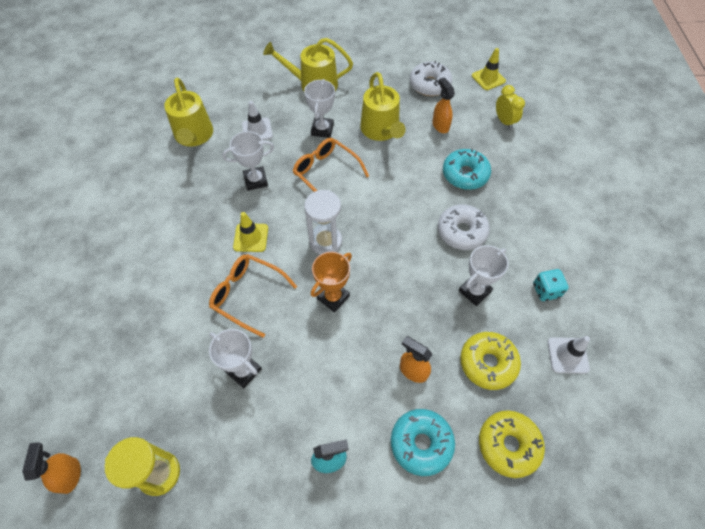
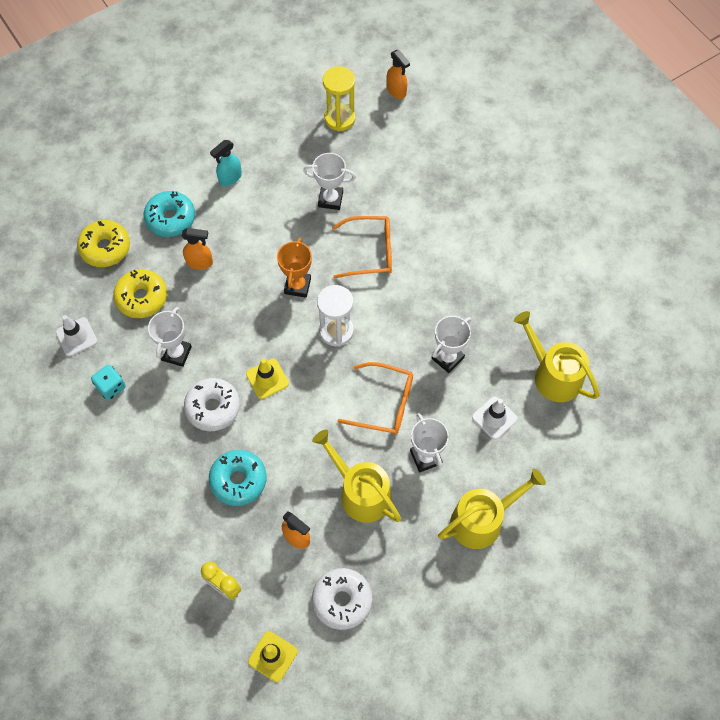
camera: 150 degrees right, 5 degrees up
yellow traffic cone [233,212,268,252] -> yellow traffic cone moved to [246,358,289,399]

